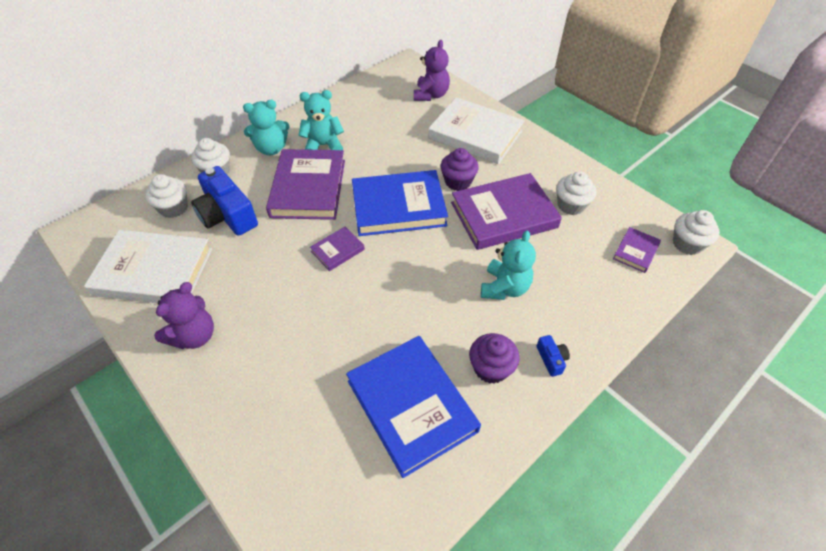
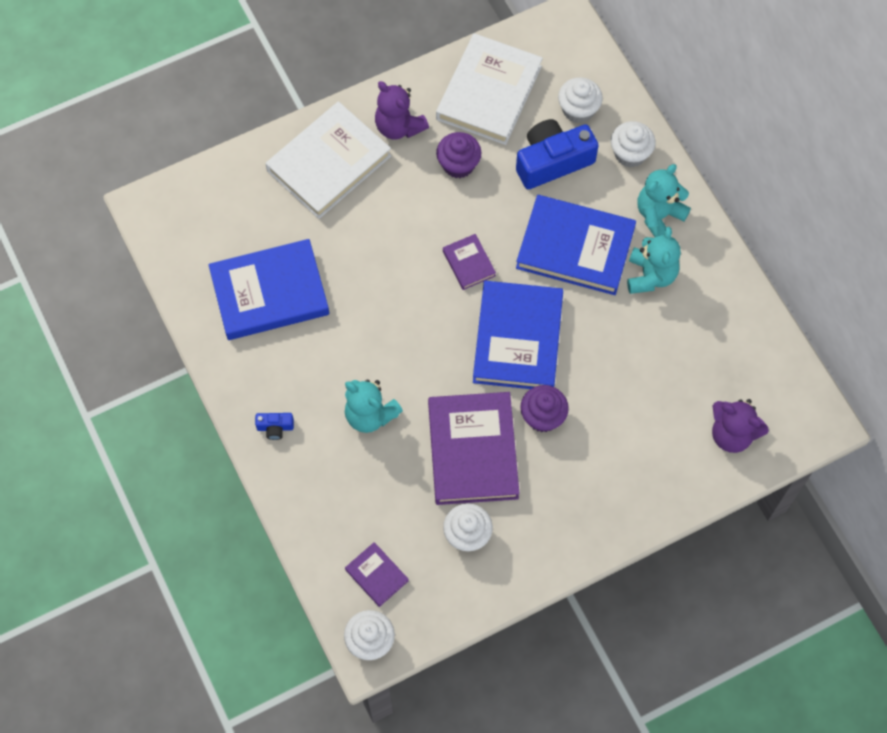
camera: 105 degrees right, 15 degrees up
turquoise teddy bear [243,100,289,156] -> turquoise teddy bear turned 45 degrees clockwise [638,164,691,237]
purple book [266,149,345,220] -> blue book [516,195,636,295]
white book [428,97,525,164] -> white book moved to [265,101,391,219]
purple cupcake [469,333,519,384] -> purple cupcake moved to [436,132,481,178]

